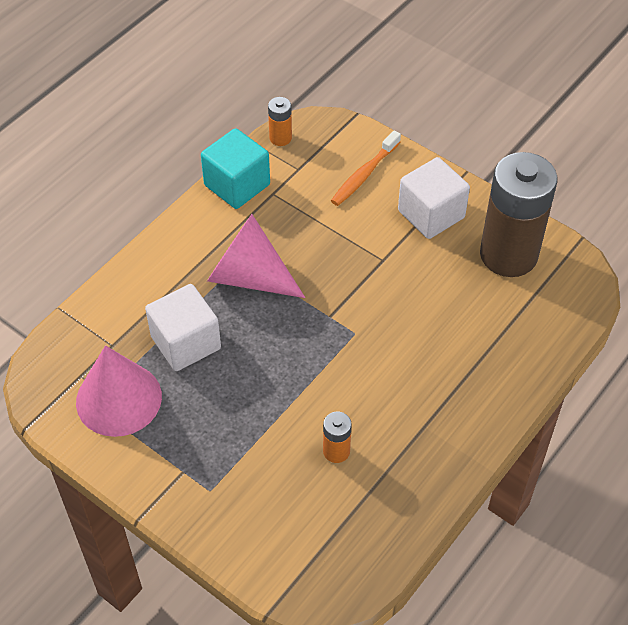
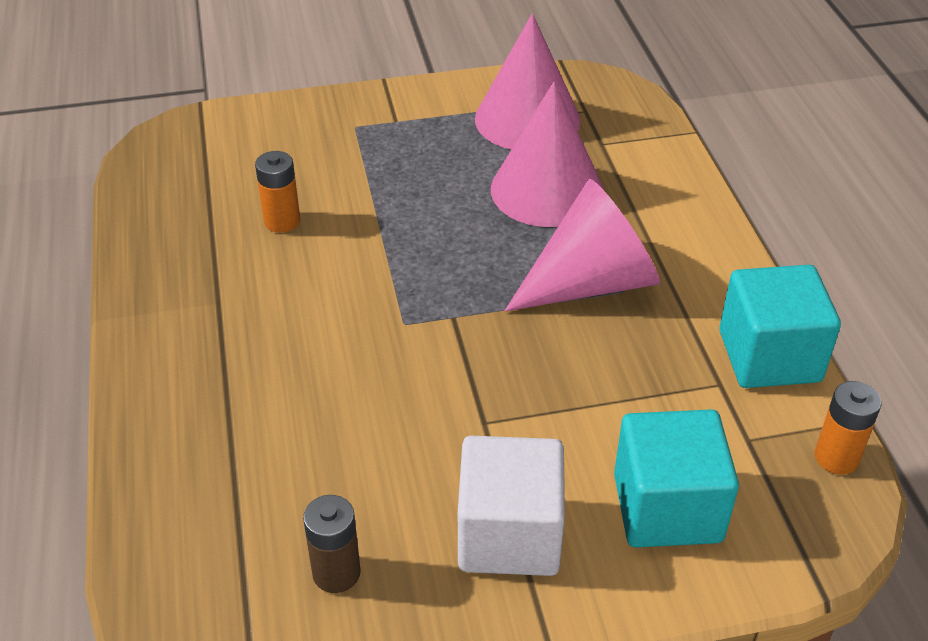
camera: 130 degrees right, 10 degrees down
white cube [145,284,221,371] -> pink cone [491,81,604,227]
orange toothbrush [331,130,401,206] -> turquoise cube [614,409,739,547]
brown battery [480,152,557,277] -> brown battery [303,495,361,593], size x0.42

